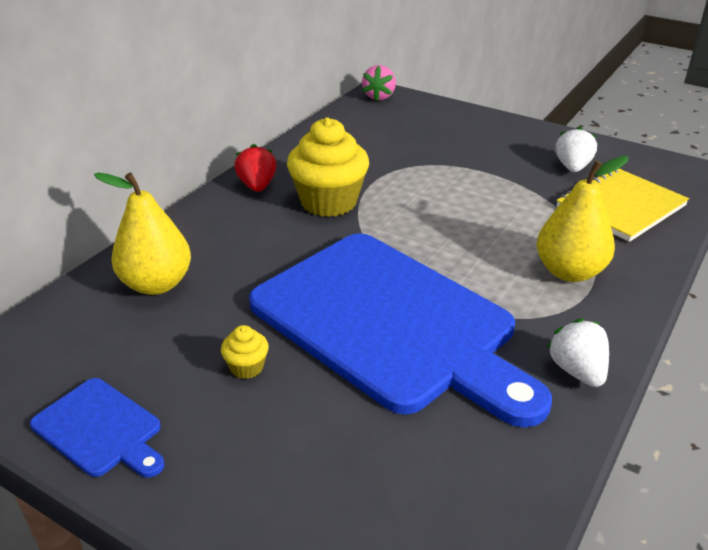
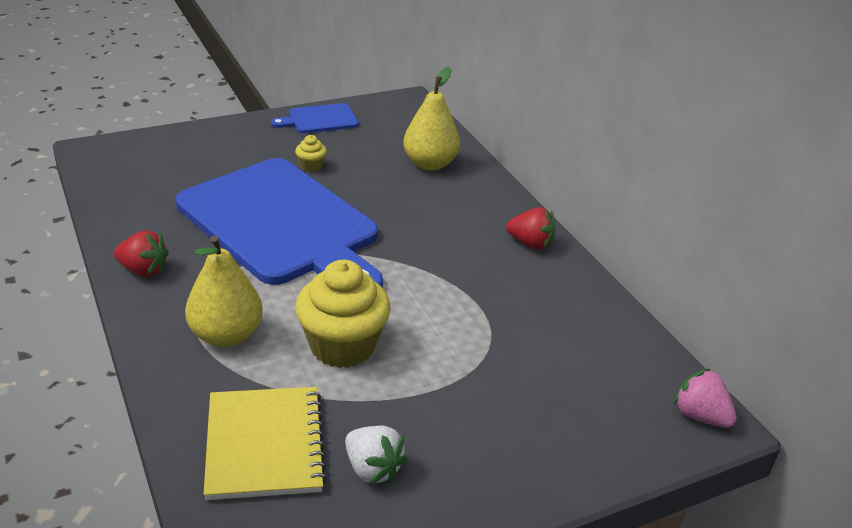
camera: 120 degrees right, 0 degrees up
blue cutting board [249,233,552,428] -> blue cutting board turned 120 degrees counterclockwise [176,158,383,288]
yellow cupcake [287,117,369,217] -> yellow cupcake moved to [295,260,391,368]
white strawberry [547,318,609,387] -> red strawberry [114,231,169,277]

